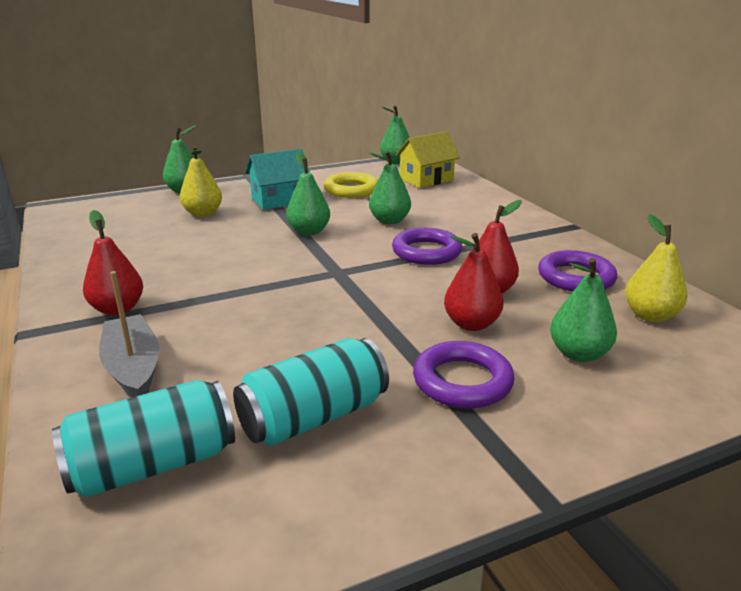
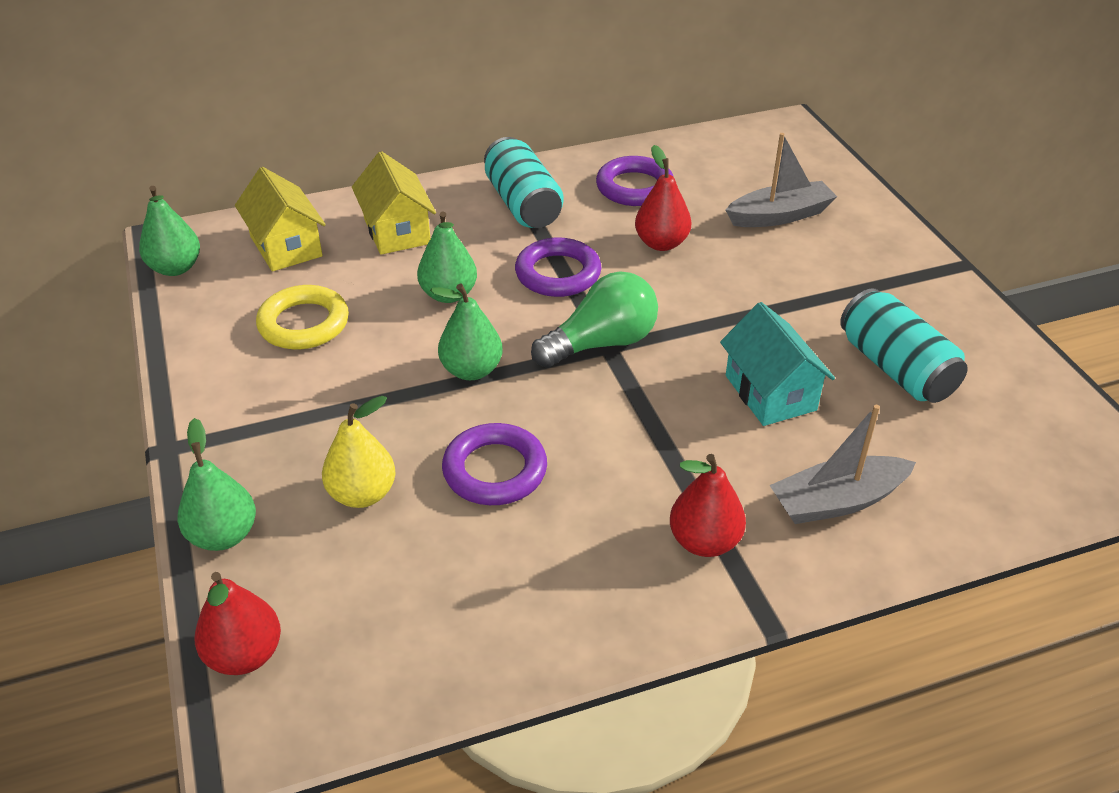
camera: 85 degrees left, 15 degrees up
turquoise can [52,380,235,497] -> turquoise can moved to [484,137,564,228]
turquoise house [245,149,310,210] -> turquoise house moved to [720,302,835,426]
purple ring [413,341,515,408] -> purple ring moved to [442,423,547,505]
red pear [444,233,503,331] -> red pear moved to [195,572,281,675]
green pear [550,258,617,362] -> grey boat [726,133,837,227]
yellow pear [625,214,687,322] -> none
none -> yellow house [352,151,436,255]
none -> green light bulb [531,271,658,368]

